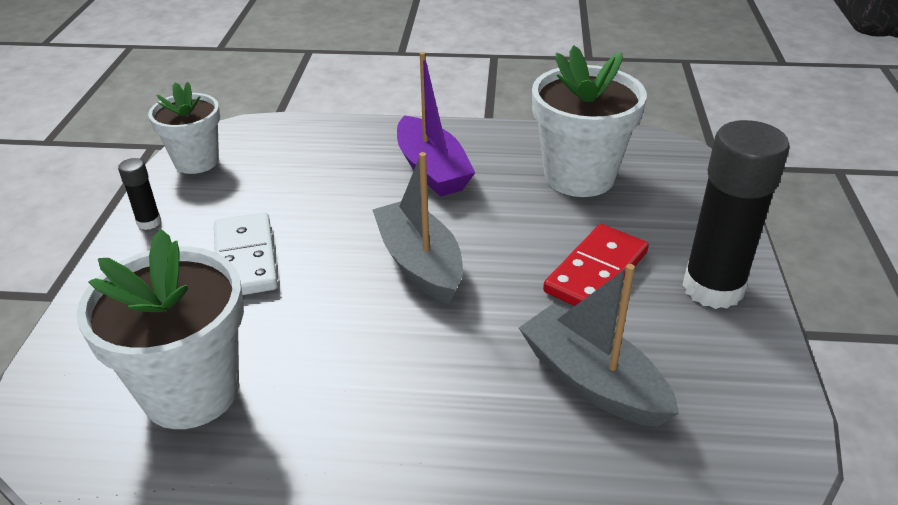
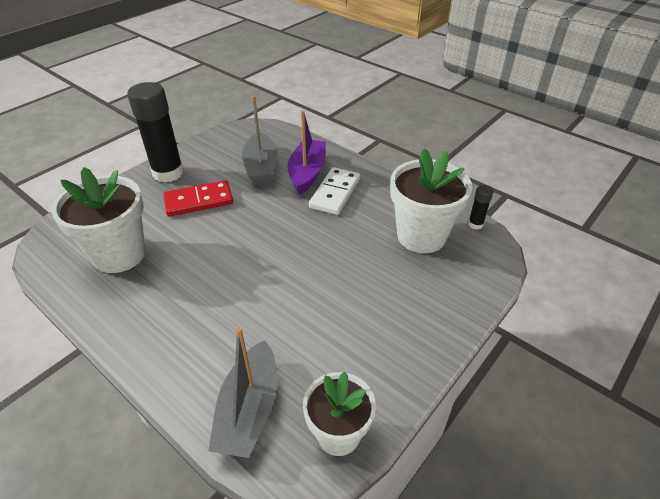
camera: 145 degrees left, 5 degrees up
black glue stick [118,158,161,230] -> black glue stick moved to [468,185,493,229]
white domino [214,212,278,295] -> white domino moved to [309,167,360,215]
grey boat [372,152,463,304] -> grey boat moved to [208,327,278,458]
purple boat [397,52,475,197] -> purple boat moved to [287,110,326,195]

